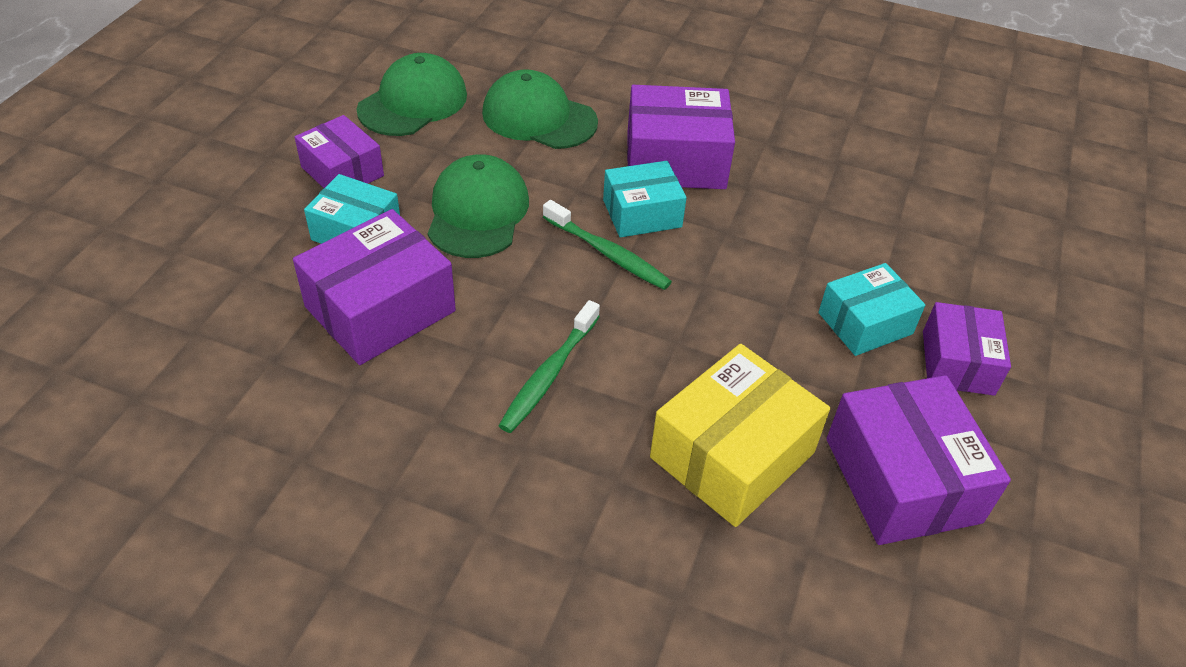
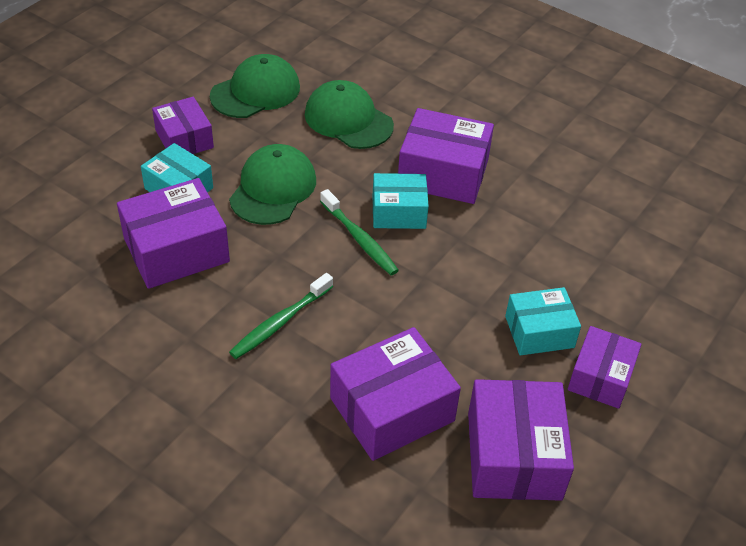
camera: 15 degrees right, 0 degrees up
yellow box [650,344,830,527] -> purple box [330,327,461,461]

